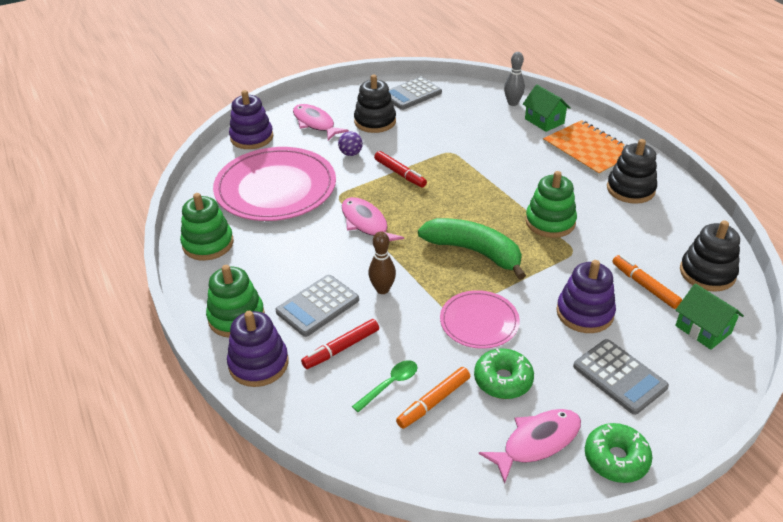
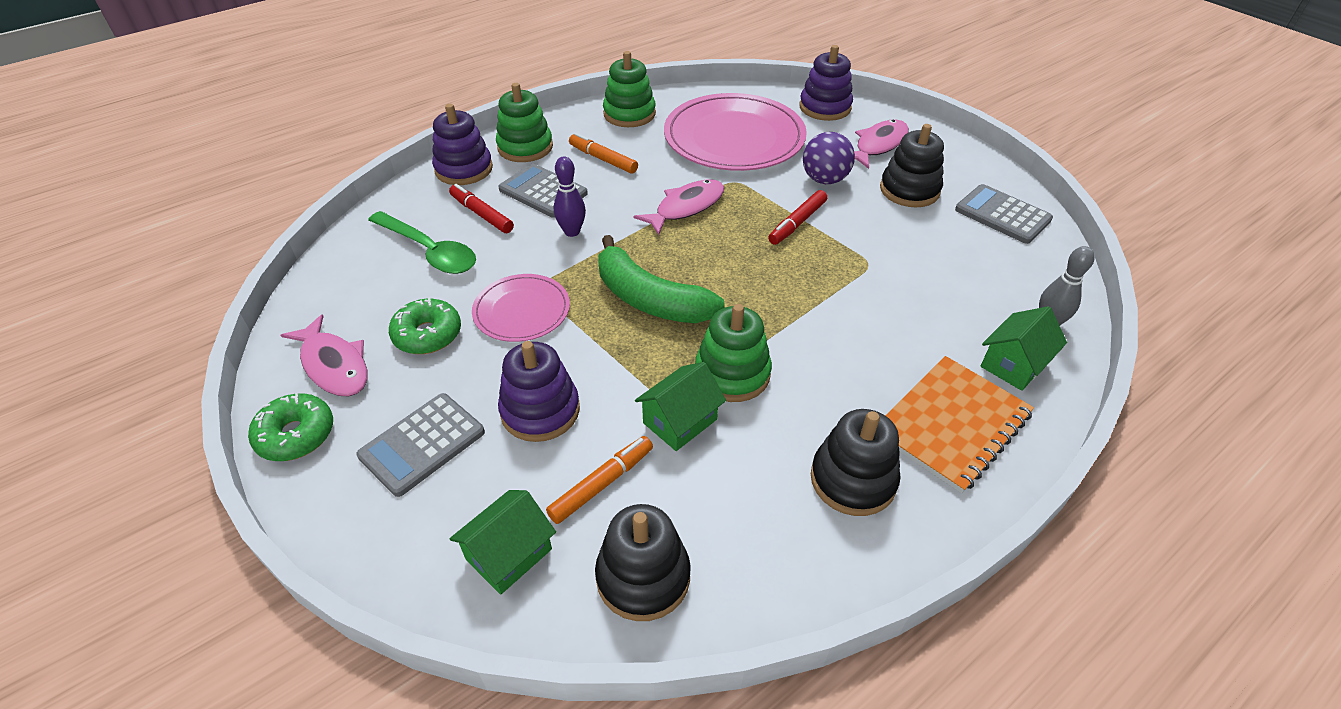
camera: 80 degrees right, 5 degrees up
purple ball [338,131,363,156] -> purple ball [803,132,855,184], size x1.57
green spoon [352,360,417,412] -> green spoon [368,211,476,274], size x1.76
brown bowling pin [368,231,396,294] -> purple bowling pin [554,156,586,237]
orange marker [396,367,470,429] -> orange marker moved to [569,133,638,174]
green banana [418,218,526,280] -> green banana turned 105 degrees clockwise [599,235,725,323]
none -> green house [635,362,726,451]

